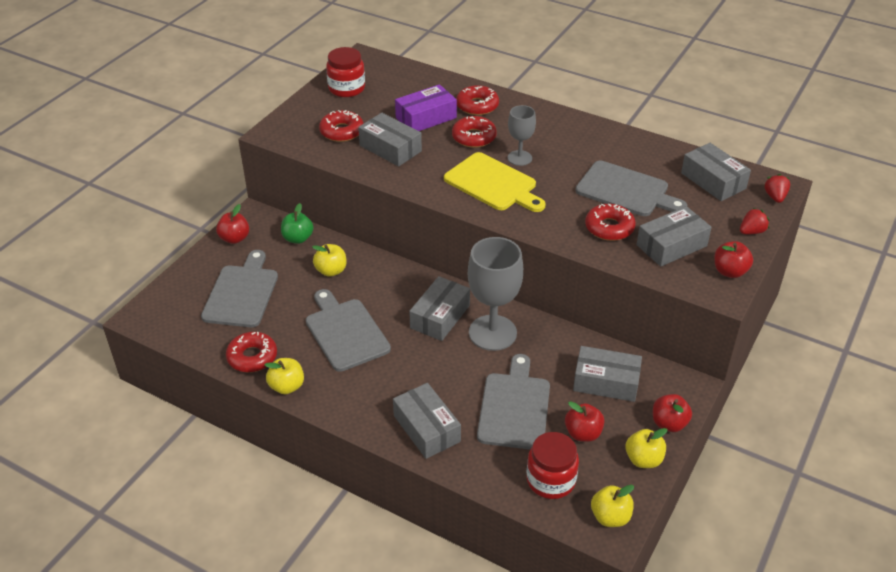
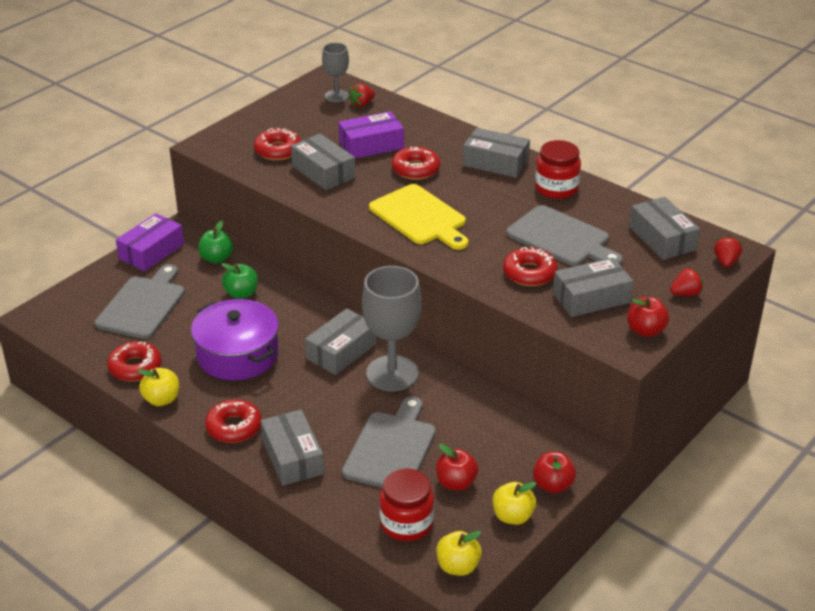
camera: 10 degrees right, 5 degrees down
red apple [216,204,249,244] -> purple box [116,213,184,271]
grey cutting board [306,289,391,372] -> purple pot [191,299,279,380]
yellow apple [312,244,347,277] -> green apple [221,263,258,299]
red jar [326,47,365,97] -> red jar moved to [535,140,581,199]
red donut [456,85,499,115] -> red donut moved to [205,399,262,443]
grey goblet [508,105,536,166] -> grey goblet moved to [322,43,349,102]
grey box [573,346,642,402] -> grey box moved to [463,128,530,178]
none -> red strawberry [349,83,375,107]

